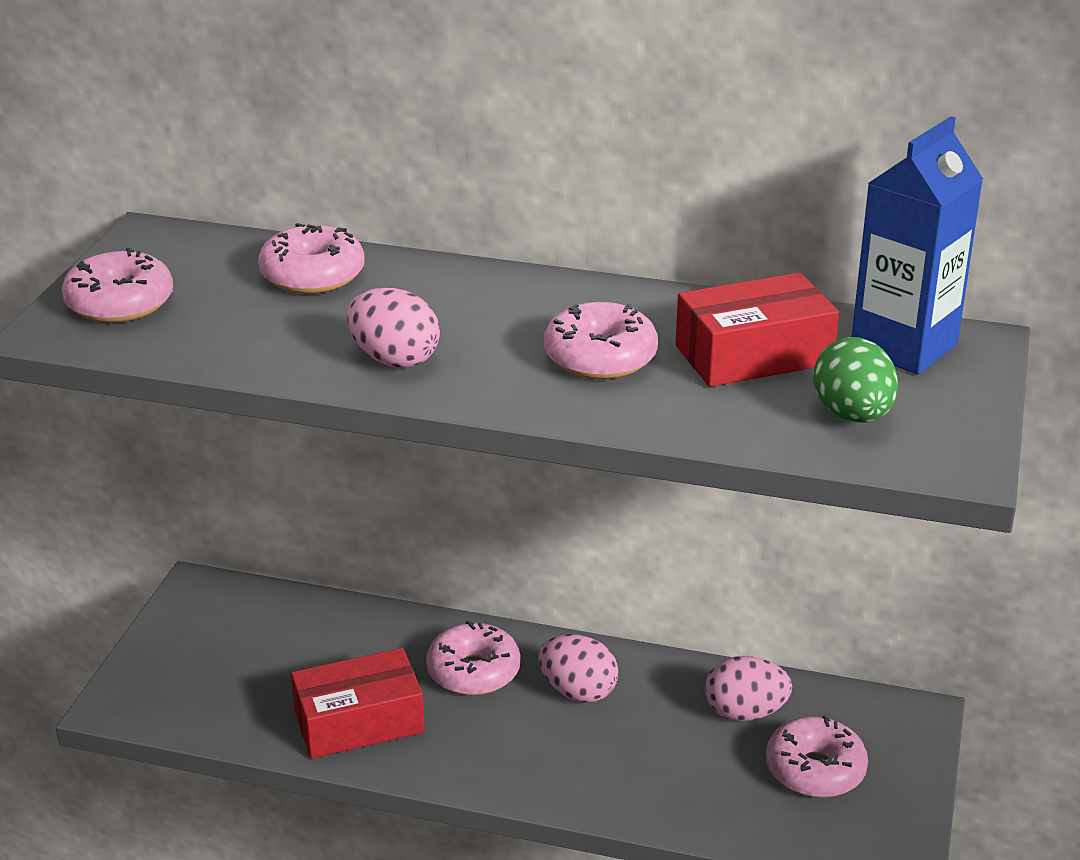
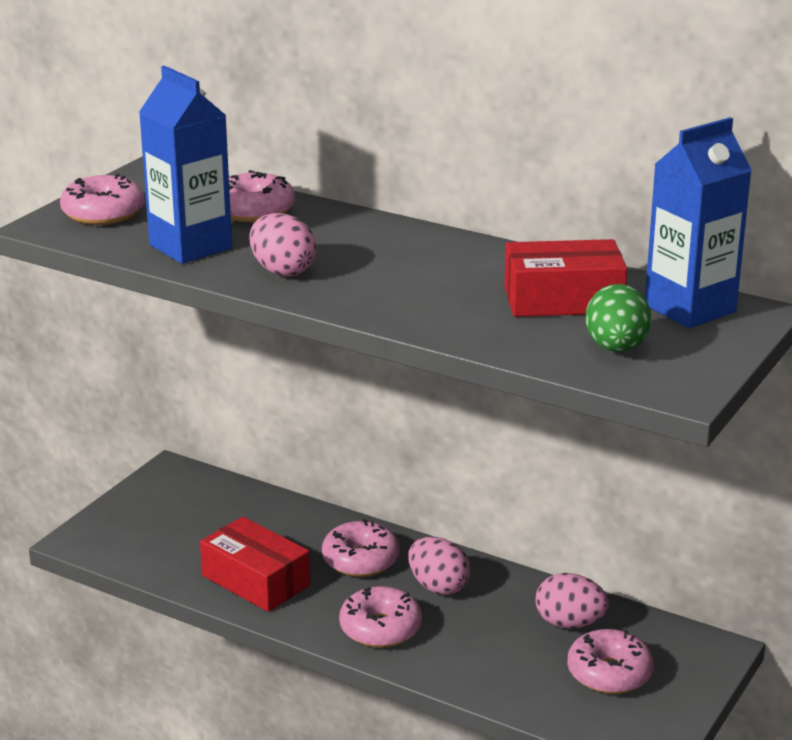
camera: 15 degrees right, 5 degrees down
red box [291,648,425,759] -> red box turned 45 degrees clockwise [200,517,310,612]
pink donut [544,302,658,379] -> pink donut moved to [339,586,422,648]
none -> blue carton [139,66,232,264]

